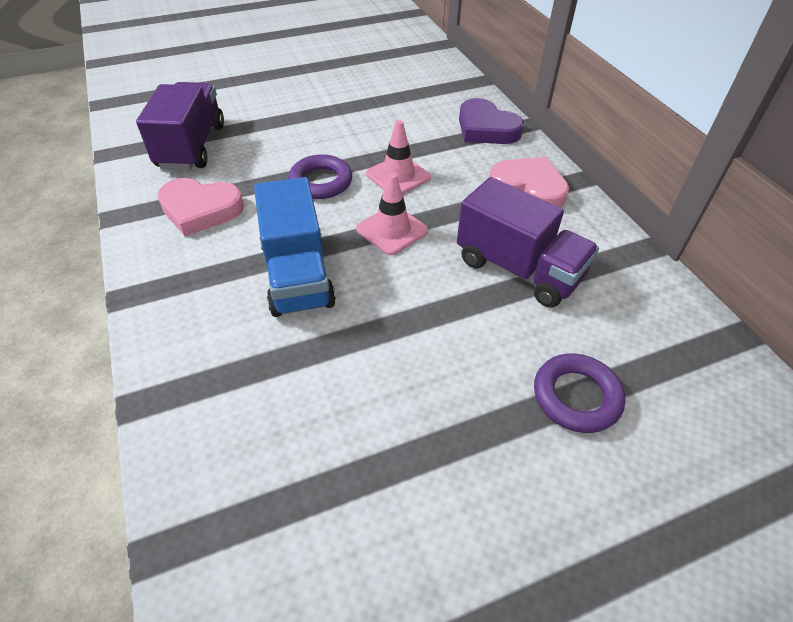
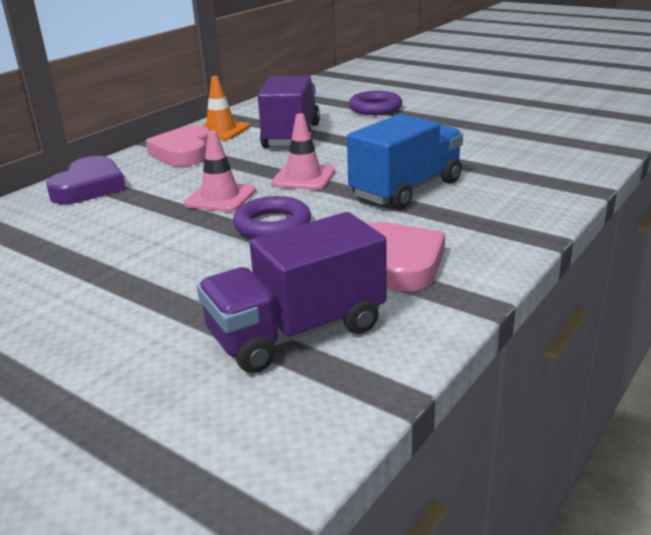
camera: 120 degrees left, 20 degrees down
none -> orange traffic cone [202,76,250,140]

